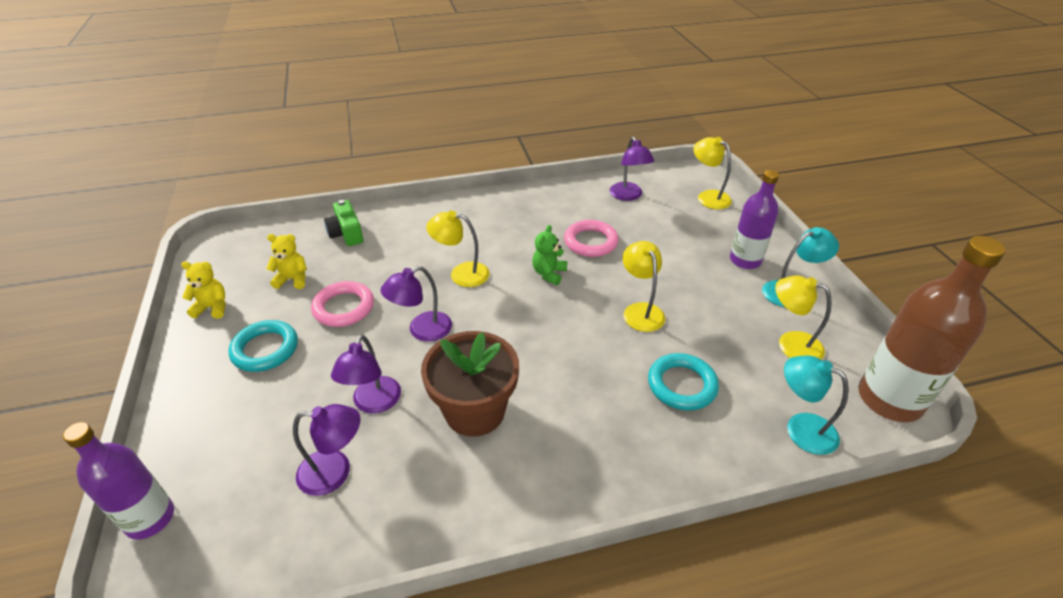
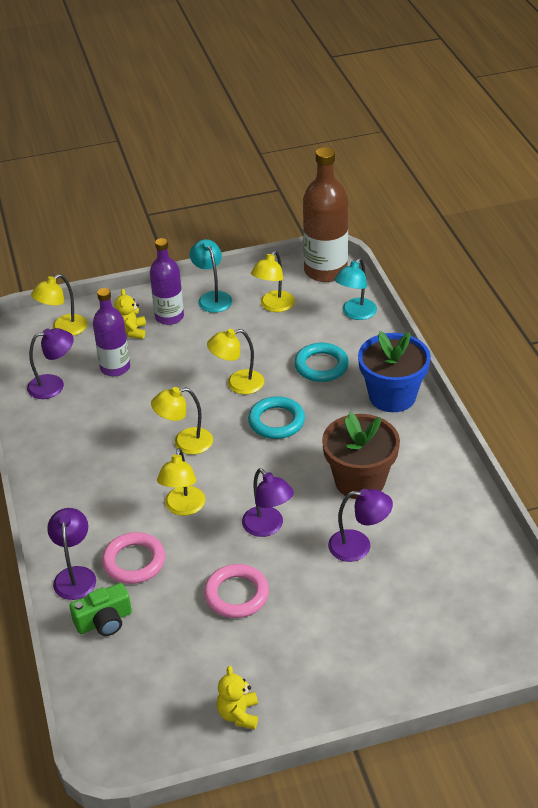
camera: 90 degrees left, 0 degrees up
purple bottle [63,422,174,540] -> purple bottle moved to [93,288,130,376]
turquoise ring [228,320,298,372] -> turquoise ring moved to [248,396,305,439]
yellow teddy bear [266,234,307,289] -> yellow teddy bear moved to [114,289,146,339]
purple lamp [293,404,361,496] -> purple lamp moved to [47,508,96,600]
green teddy bear [532,225,567,285] -> yellow lamp [151,387,213,455]
pink ring [564,220,619,257] -> pink ring moved to [102,532,165,584]
none -> blue flower pot [358,331,431,412]

